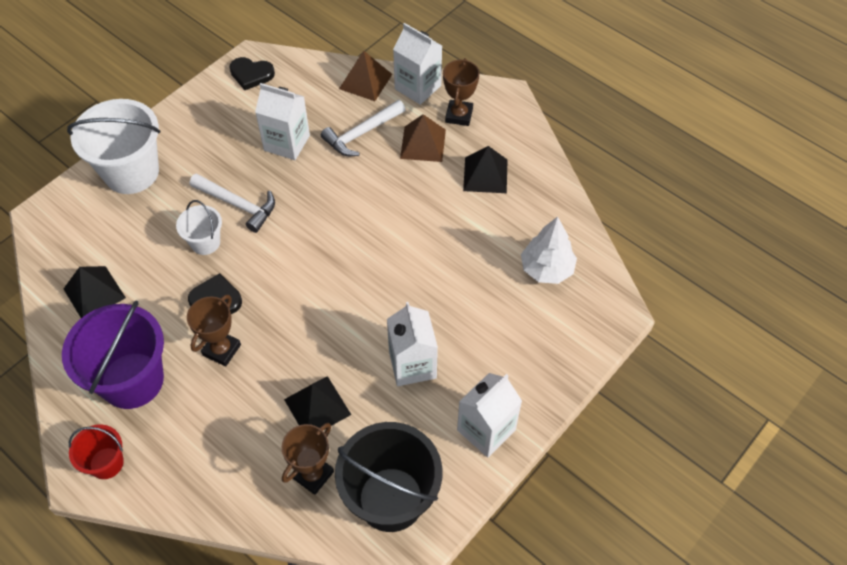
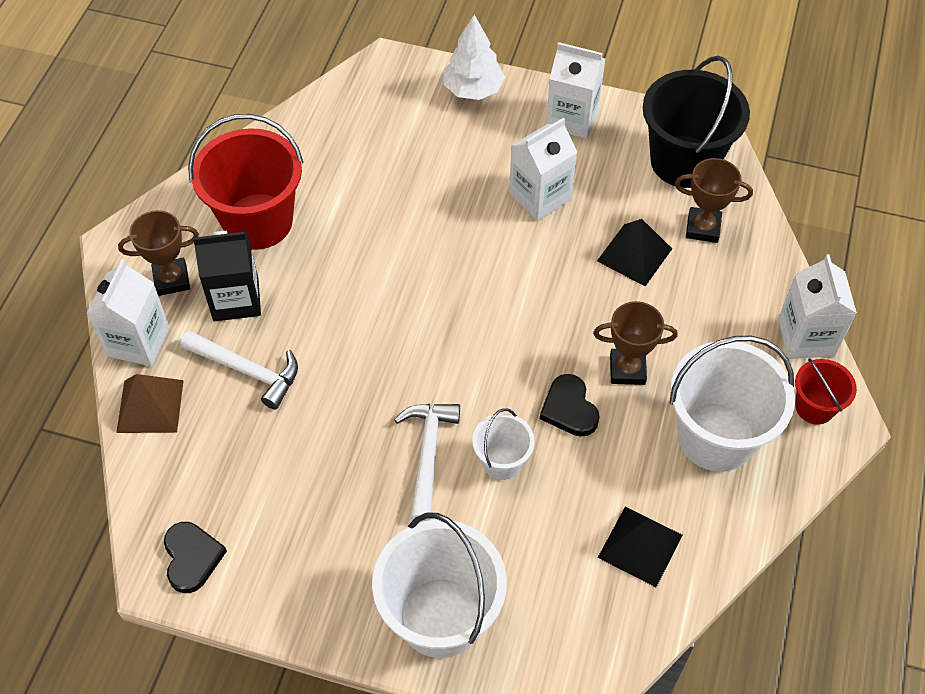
camera: 115 degrees left, 0 degrees up
purple bucket [62,301,164,409] -> white bucket [669,336,795,472]
white carton [255,83,310,160] -> white carton moved to [778,254,857,359]
brown pyramid [400,114,446,162] -> black carton [193,231,261,321]
black pyramid [463,146,508,193] -> red bucket [188,114,303,250]
white tree [521,216,577,284] -> white tree moved to [444,15,505,100]

